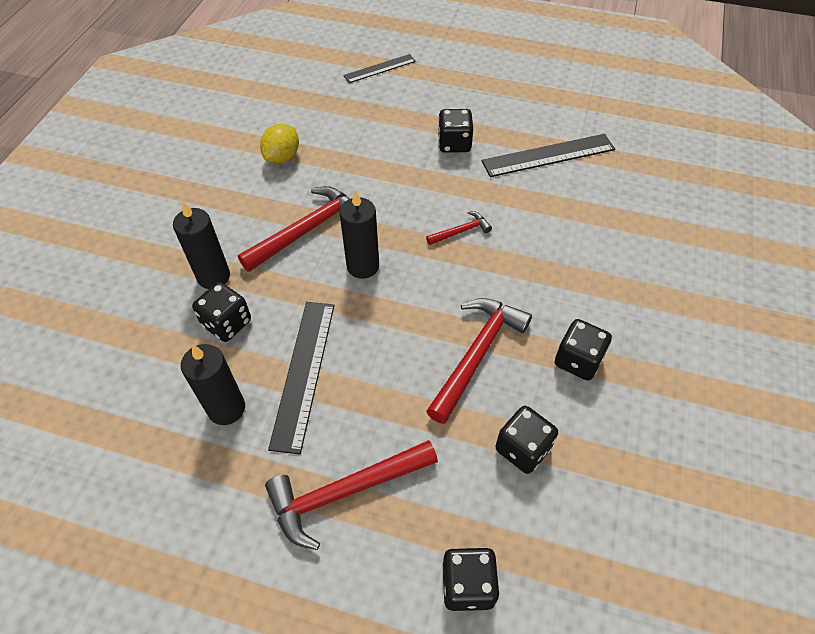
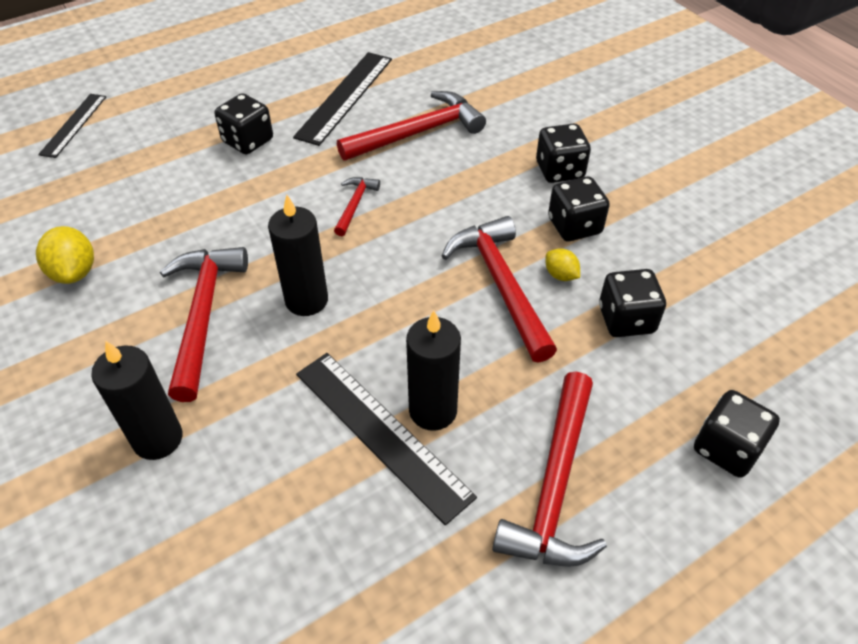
camera: 50 degrees left, 5 degrees down
black candle [181,344,245,425] -> black candle moved to [406,311,461,431]
black dice [192,282,251,342] -> black dice moved to [536,123,591,183]
none -> red hammer [337,91,486,161]
none -> yellow lemon [545,248,580,281]

